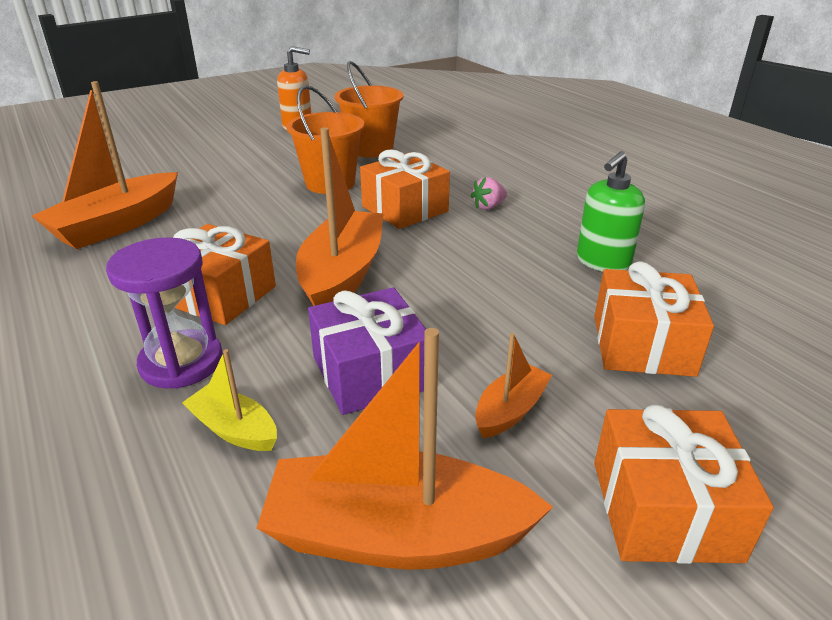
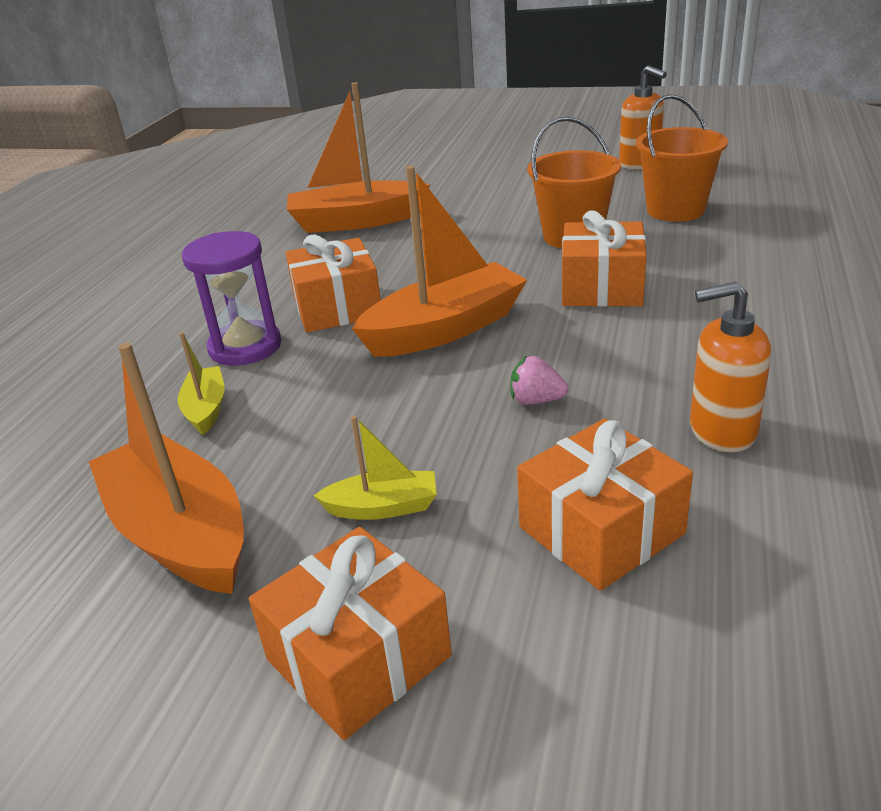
camera: 50 degrees right, 0 degrees up
purple gift [308,287,426,415] -> none
pink strawberry [471,177,507,210] -> pink strawberry moved to [510,356,568,405]
orange boat [475,333,552,438] -> yellow boat [314,416,437,520]
green soap dispenser [577,151,645,272] -> orange soap dispenser [690,282,771,452]

